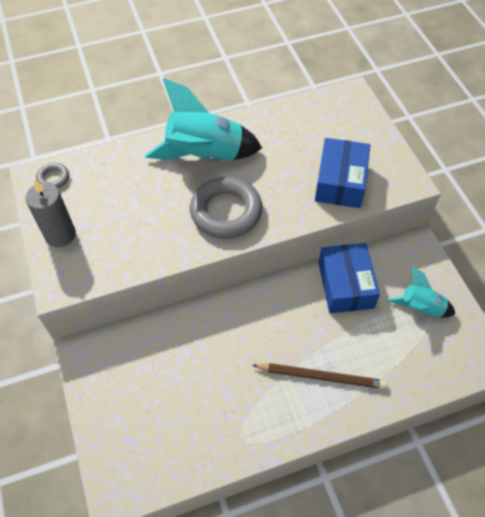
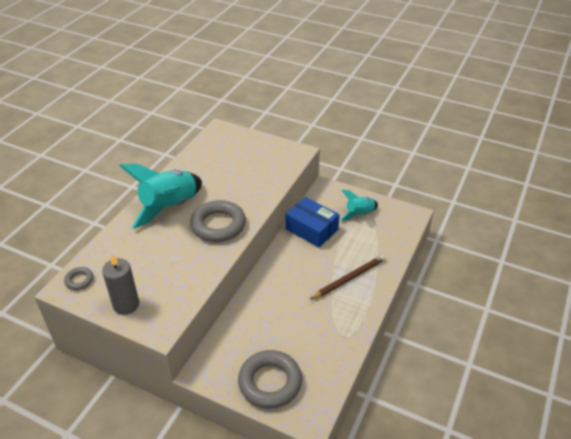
camera: 45 degrees left, 15 degrees down
blue box [315,138,370,208] -> none
none -> grey ring [238,350,302,409]

